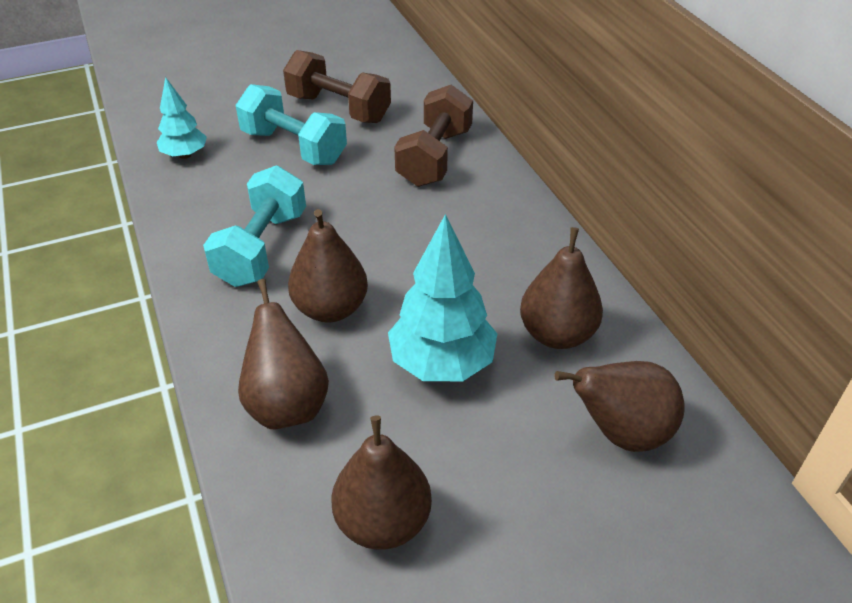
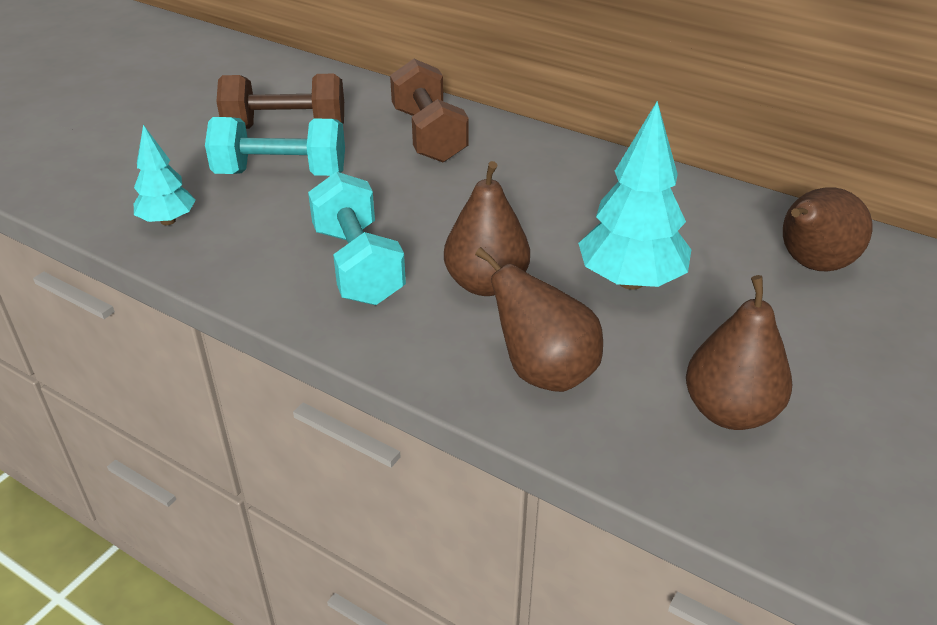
camera: 35 degrees left, 5 degrees down
brown pear [520,227,603,349] -> none

